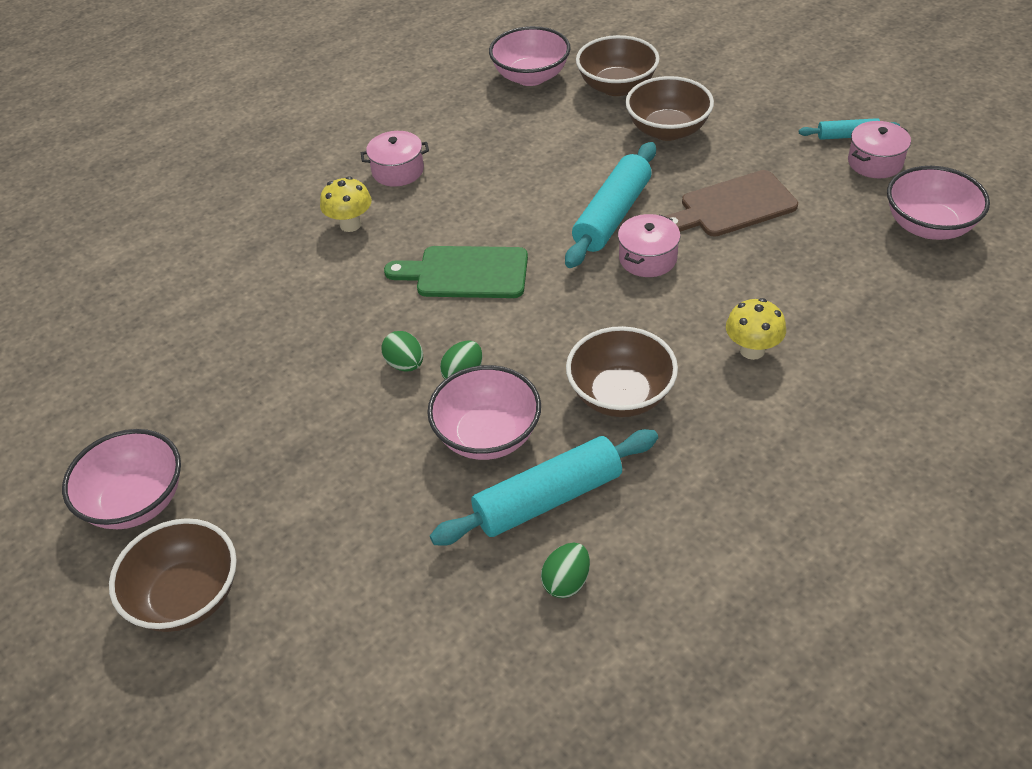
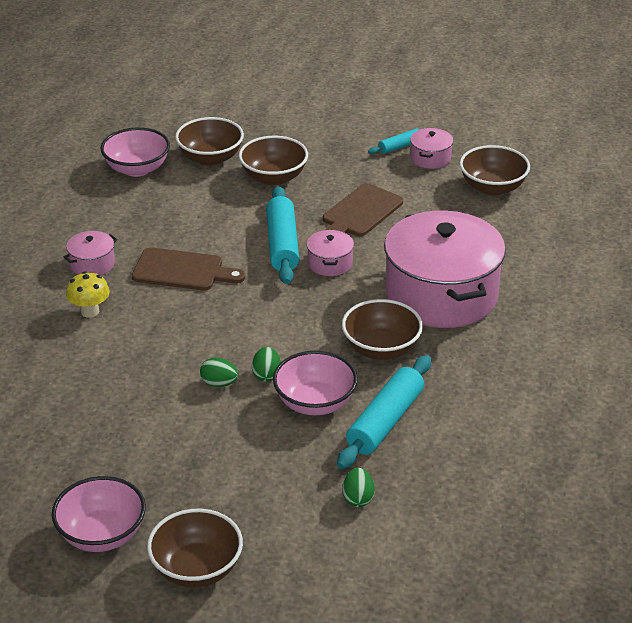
camera: 35 degrees left, 10 degrees down
green cutting board [384,246,528,298] -> none
green egg [541,543,590,598] -> green egg moved to [343,468,374,507]
yellow mushroom [726,298,786,360] -> pink pot [384,210,506,328]
pink bowl [887,166,990,240] -> brown bowl [460,145,530,196]
none -> brown cutting board [132,247,245,290]

